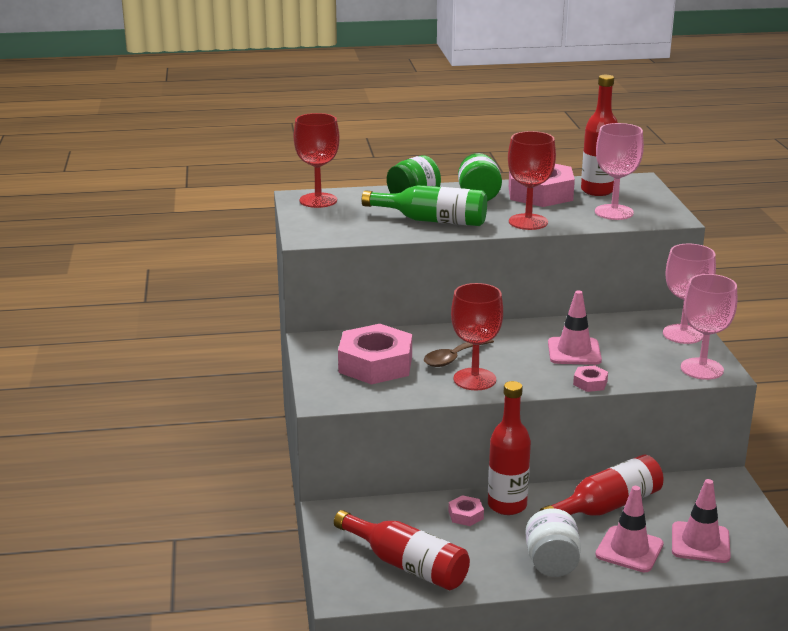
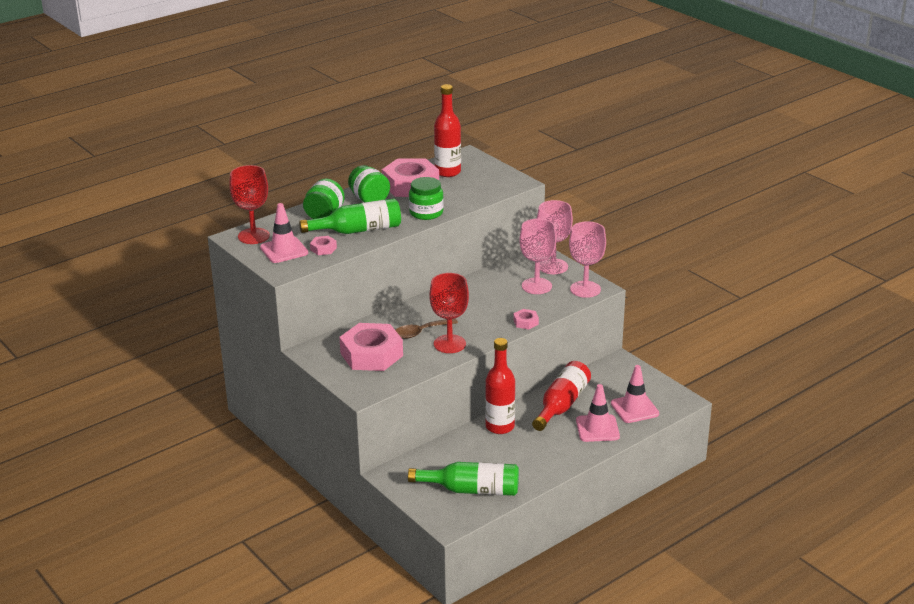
camera: 30 degrees left, 5 degrees up
red bottle [334,510,470,590] -> green bottle [408,462,519,496]
brown spoon [424,339,494,367] -> brown spoon turned 45 degrees clockwise [396,319,458,339]
pink nut [448,495,484,526] -> pink nut moved to [310,236,337,255]
red goblet [508,131,556,230] -> green jar [409,177,444,220]
white jar [525,508,581,577] -> none
pink traffic cone [548,290,602,365] -> pink traffic cone moved to [260,203,308,263]
pink goblet [595,123,644,220] -> pink goblet moved to [519,218,556,294]

